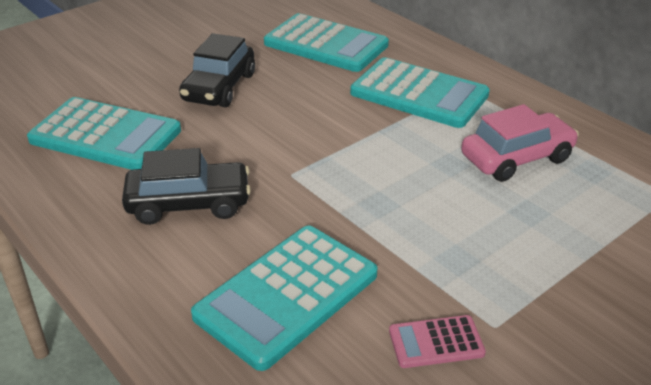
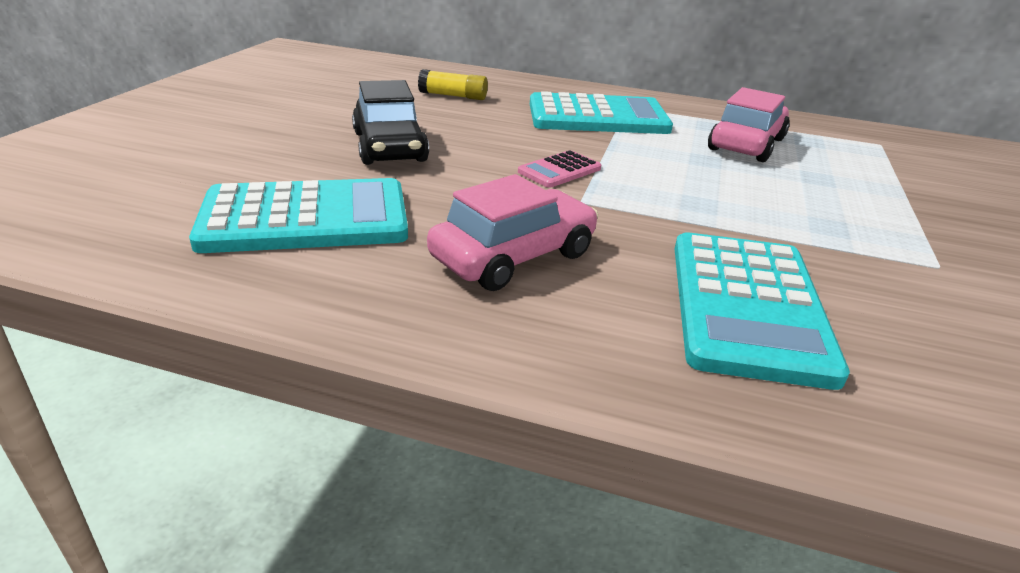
camera: 35 degrees left, 5 degrees down
black car [122,148,251,225] -> pink car [427,174,598,291]
turquoise calculator [264,13,389,72] -> yellow glue stick [418,69,488,100]
pink calculator [389,315,486,368] -> pink calculator moved to [518,150,601,188]

